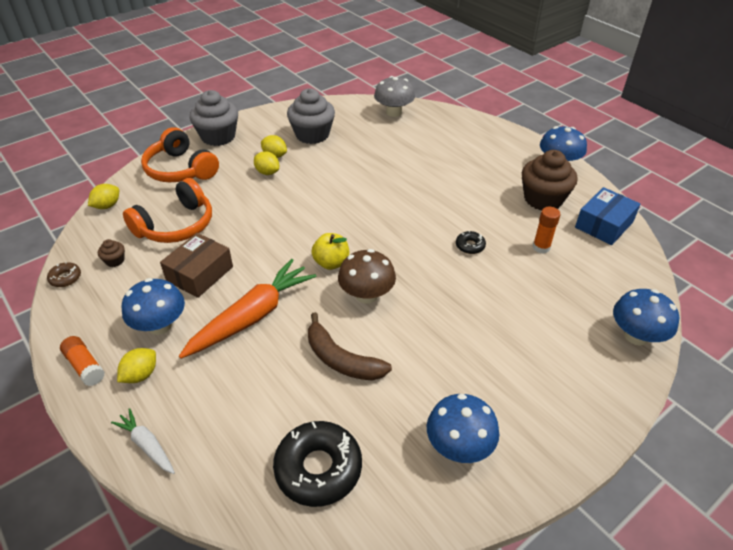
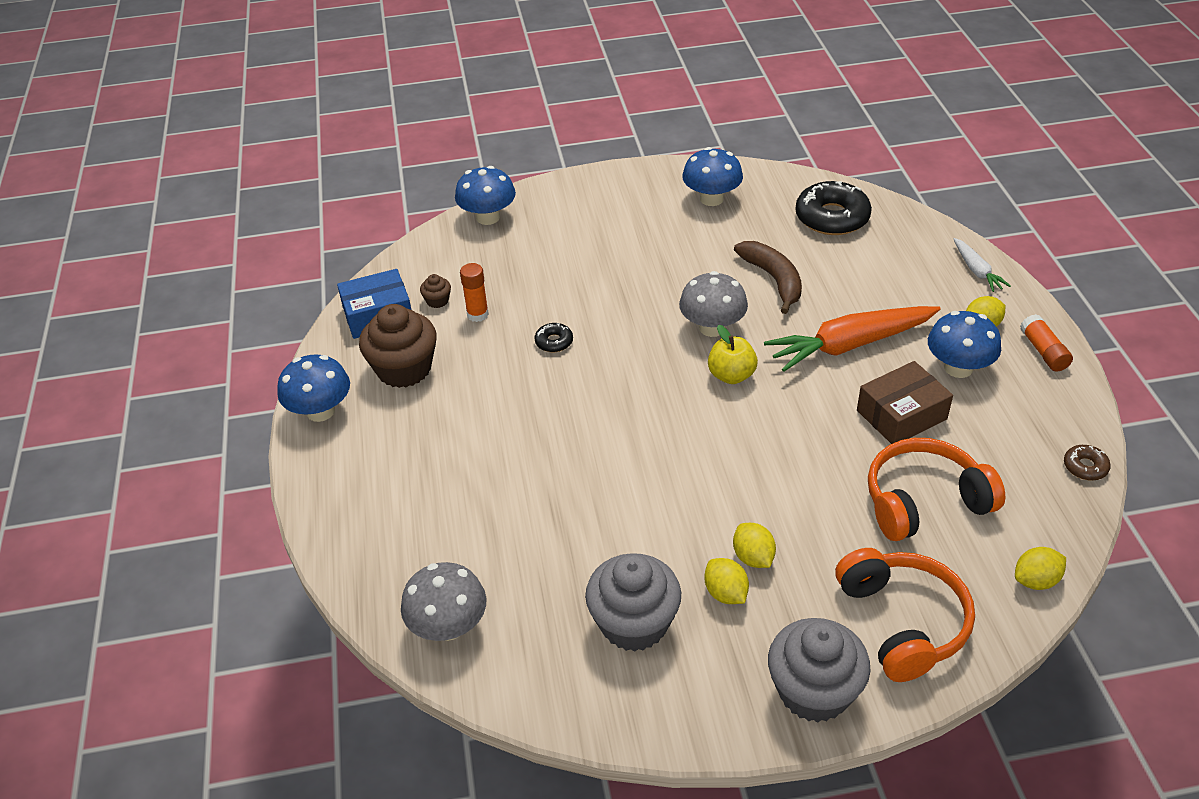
camera: 150 degrees left, 0 degrees up
brown cupcake [98,239,125,267] -> brown cupcake moved to [420,274,451,308]
brown mushroom [338,249,396,304] -> grey mushroom [679,271,748,337]

